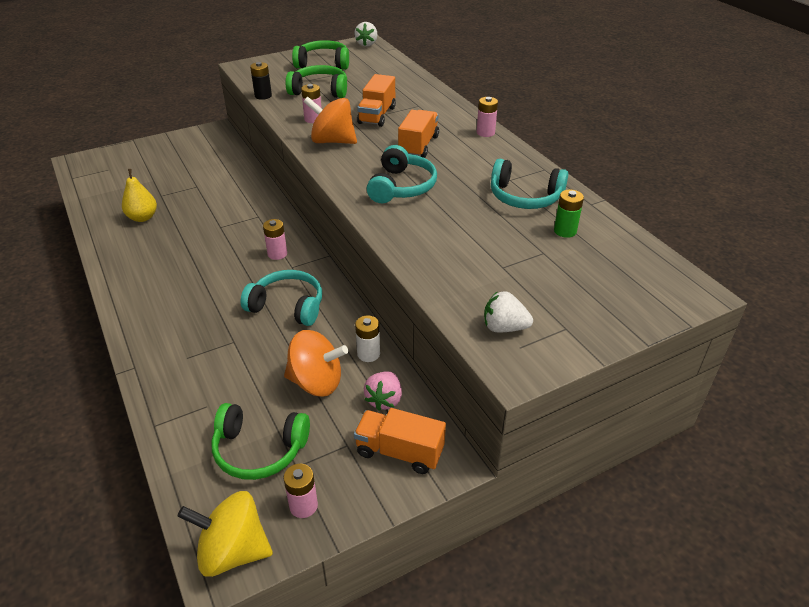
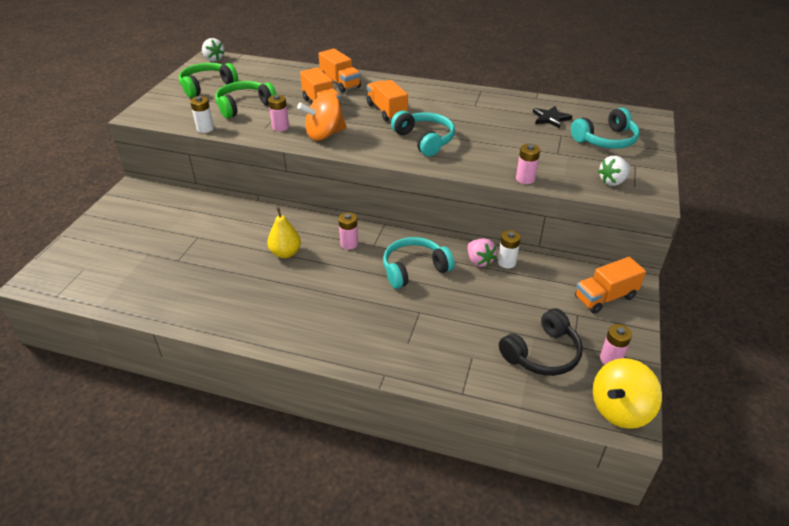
camera: 45 degrees left, 0 degrees up
yellow pear [122,169,157,222] -> yellow pear moved to [267,208,301,258]
green headphones [211,403,310,480] -> black headphones [499,308,583,376]
black battery [250,62,272,100] -> white battery [190,96,214,133]
orange spinning top [284,330,348,397] -> none
pink strawberry [364,371,402,411] -> pink strawberry moved to [468,238,497,267]
pink battery [477,97,498,137] -> pink battery moved to [516,144,540,184]
turquoise headphones [491,159,568,209] -> turquoise headphones moved to [571,108,640,149]
green battery [554,190,584,238] -> black star [533,106,572,129]
none -> orange truck [318,48,361,93]

